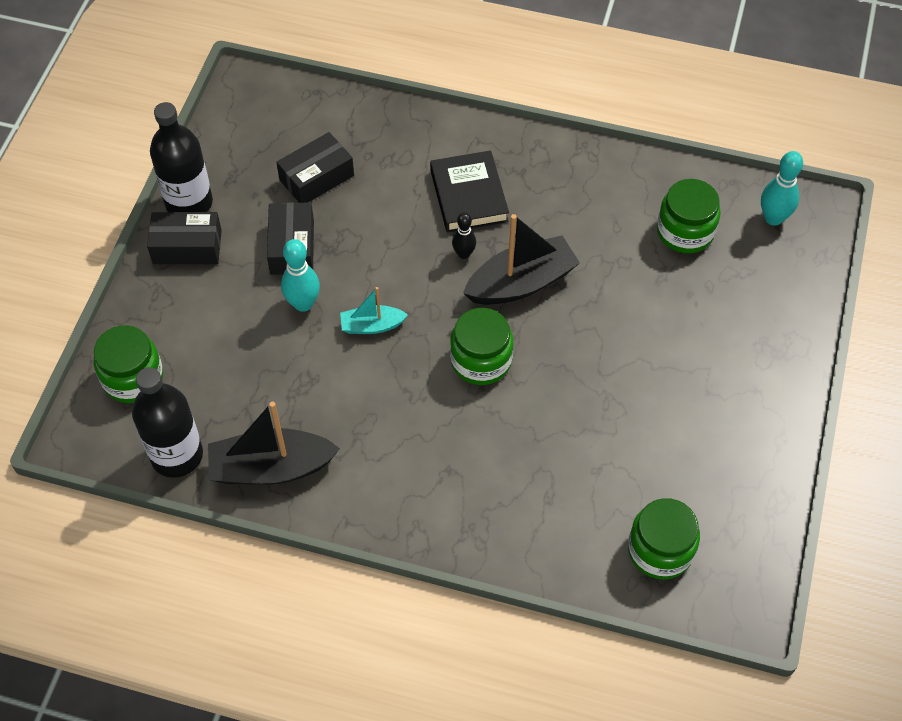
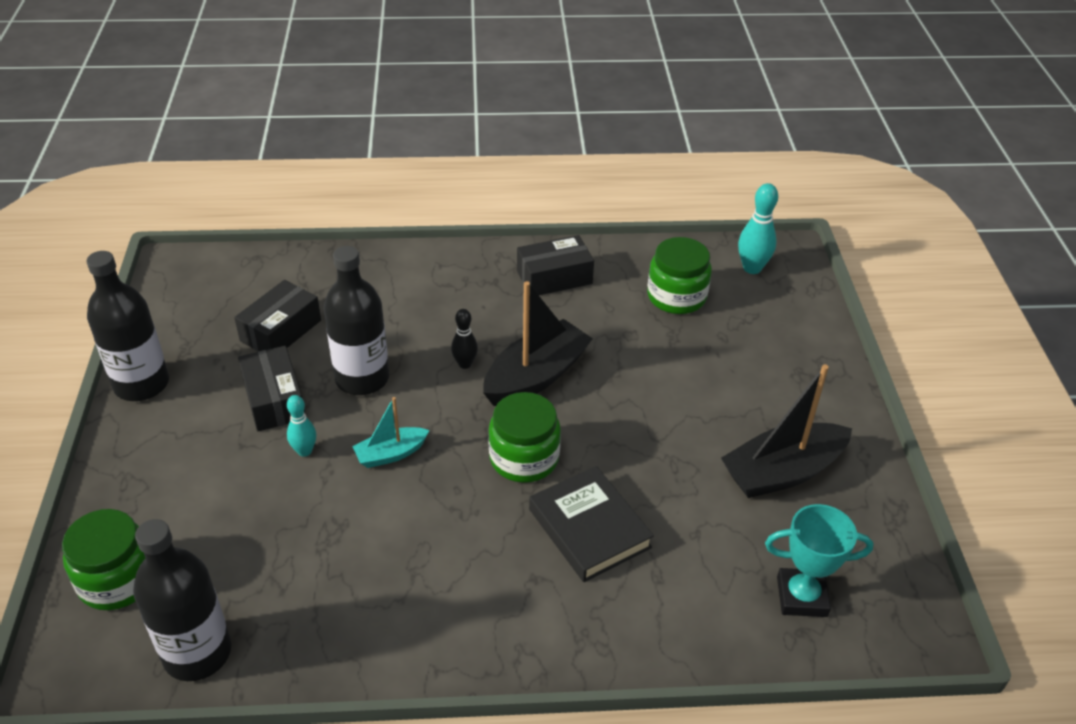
camera: 20 degrees left, 15 degrees down
black box [147,212,222,264] -> black box moved to [517,235,594,295]
black boat [208,401,340,485] -> black boat moved to [721,364,852,498]
turquoise bowling pin [281,239,320,312] -> turquoise bowling pin [287,395,316,457], size x0.65
black book [430,151,509,233] -> black book moved to [529,466,654,582]
green jar [628,498,700,579] -> turquoise trophy [765,504,873,617]
none -> black bottle [324,246,389,395]

